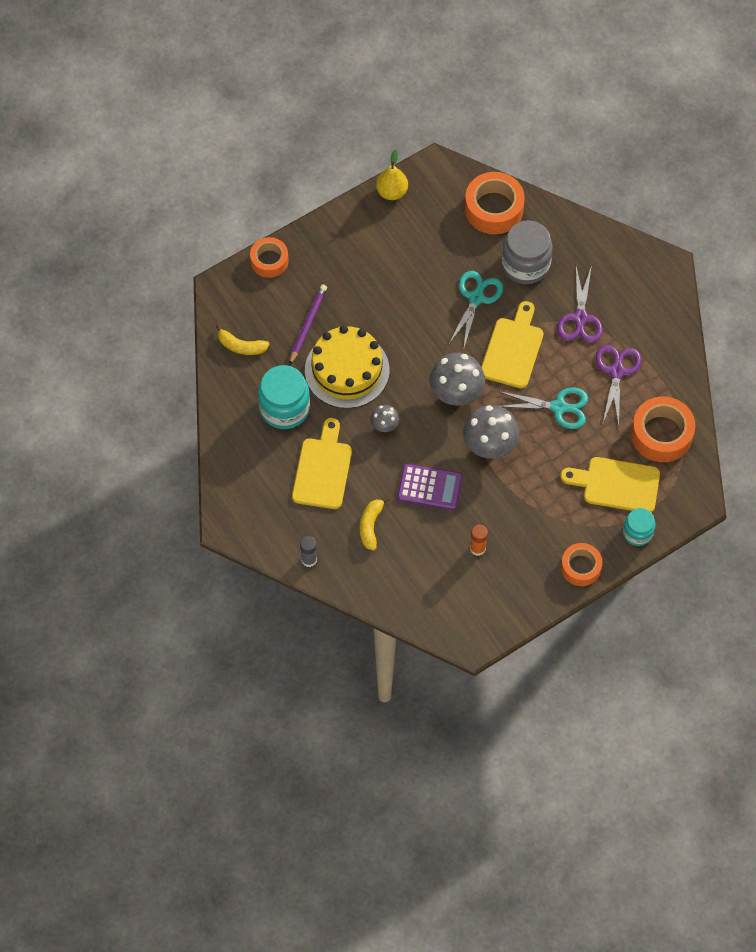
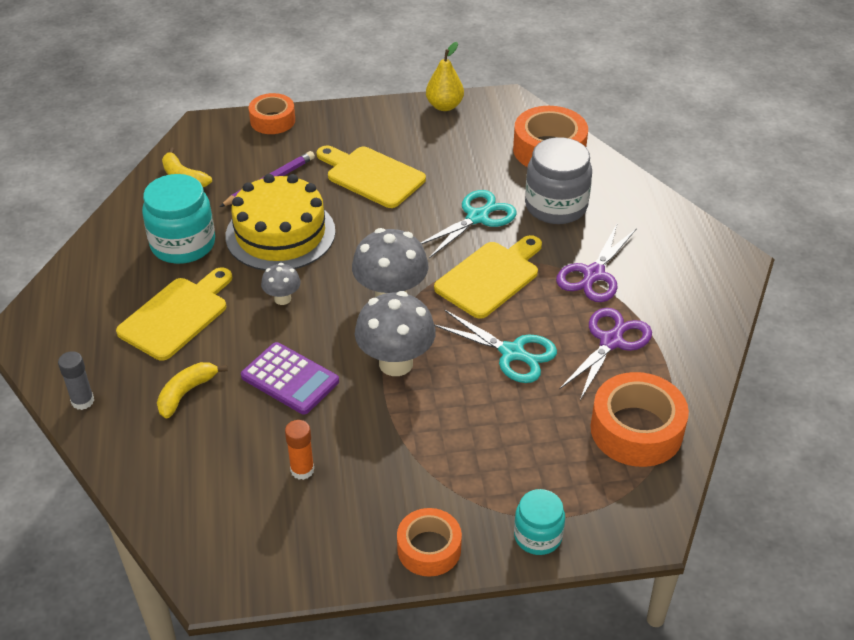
camera: 25 degrees right, 20 degrees down
yellow cutting board [560,457,660,513] -> yellow cutting board moved to [317,146,426,208]

